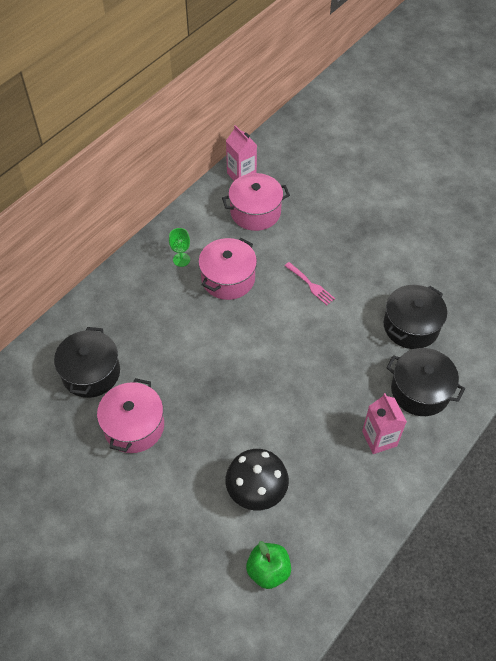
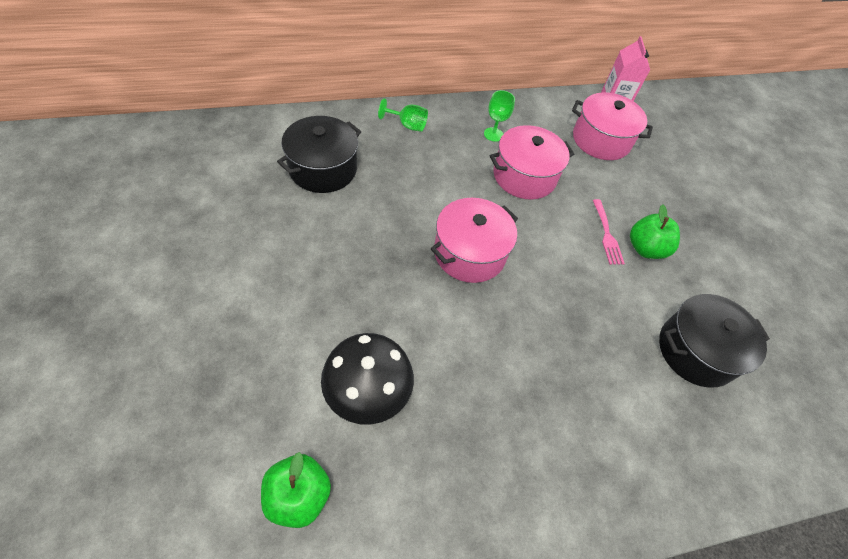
camera: 30 degrees right, 0 degrees up
pink pot [97,378,164,453] -> pink pot moved to [431,198,518,283]
pink carton [362,393,407,454] -> none
black pot [386,348,465,416] -> none
none -> green goblet [378,99,428,132]
none -> green apple [630,205,680,259]

